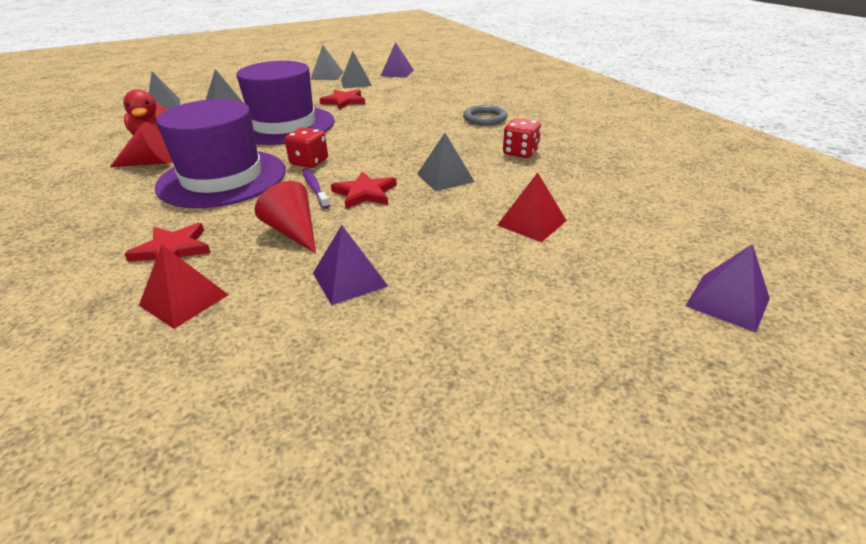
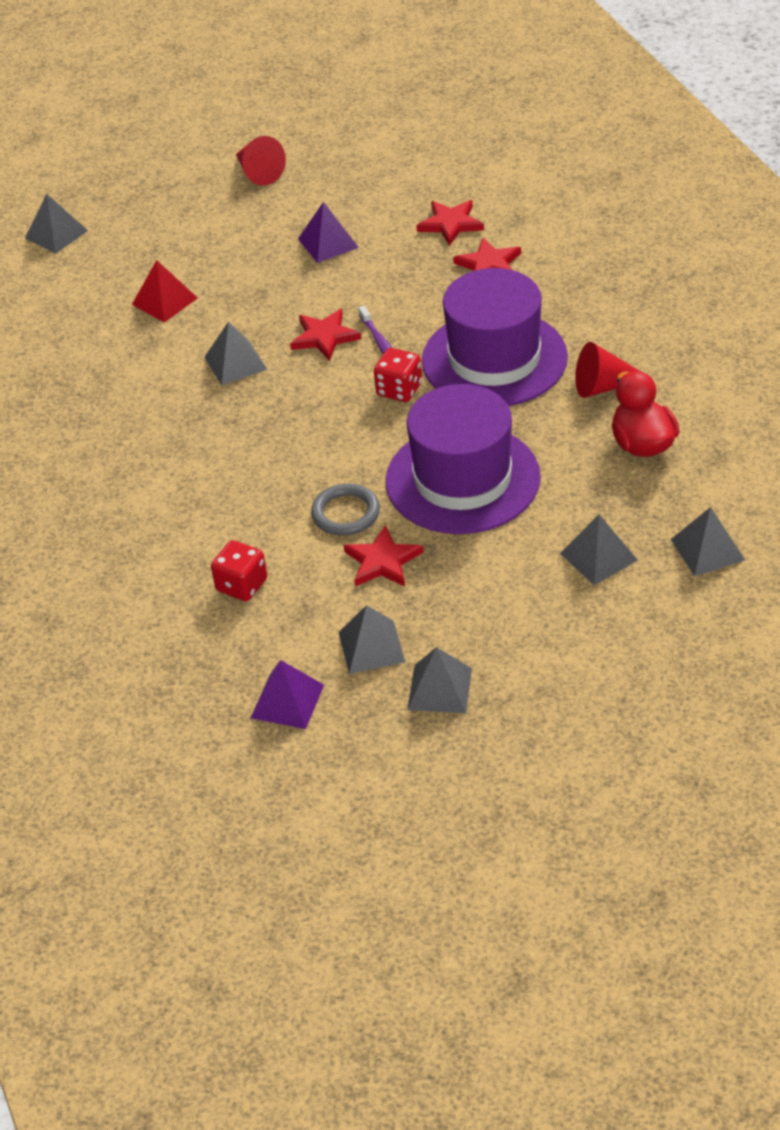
camera: 175 degrees left, 10 degrees up
red pyramid [139,245,228,329] -> red star [416,200,484,246]
red cone [254,181,316,254] -> red cone moved to [236,136,286,186]
grey ring [463,105,507,126] -> grey ring moved to [311,484,380,536]
red dice [503,118,541,158] -> red dice moved to [211,540,267,601]
purple pyramid [686,244,770,333] -> grey pyramid [25,194,88,254]

